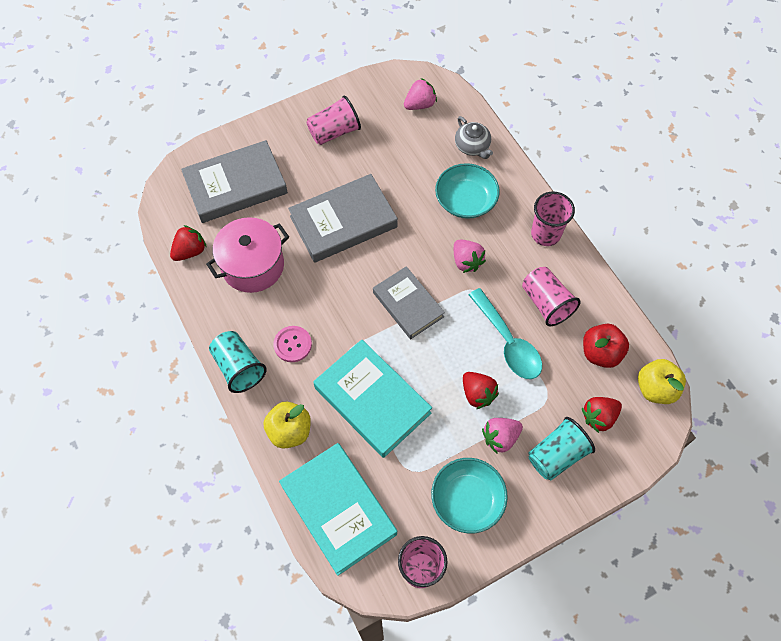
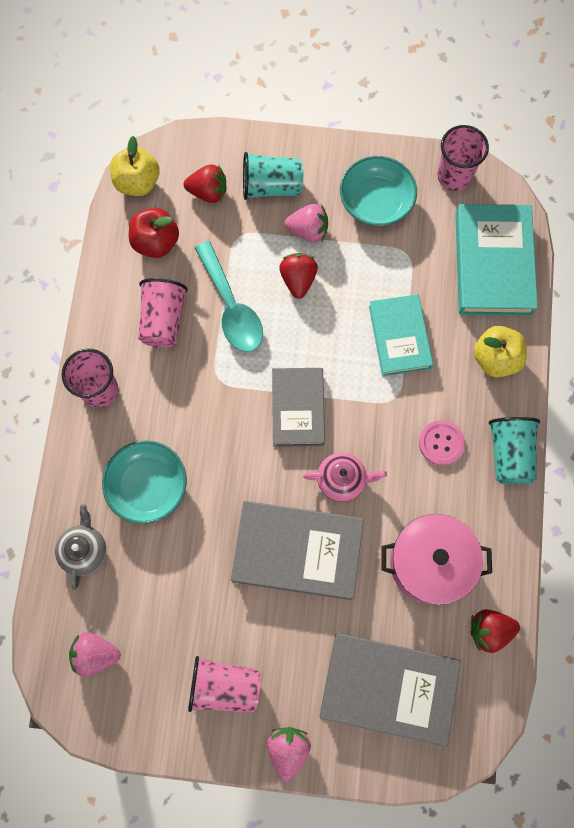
camera: 145 degrees left, 10 degrees up
turquoise book [313,340,432,458] -> turquoise book [369,294,433,376], size x0.67
pink strawberry [454,240,486,273] -> pink strawberry moved to [267,727,311,781]
turquoise spoon [469,288,542,379] -> turquoise spoon turned 150 degrees clockwise [195,241,263,352]
none -> pink teapot [303,452,387,502]

